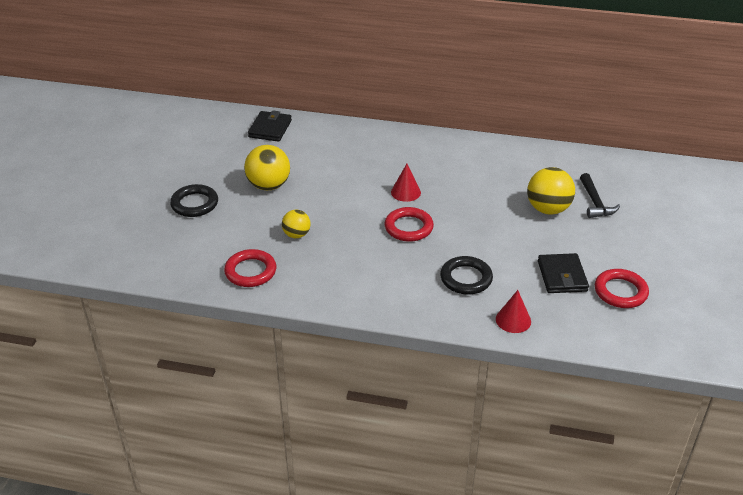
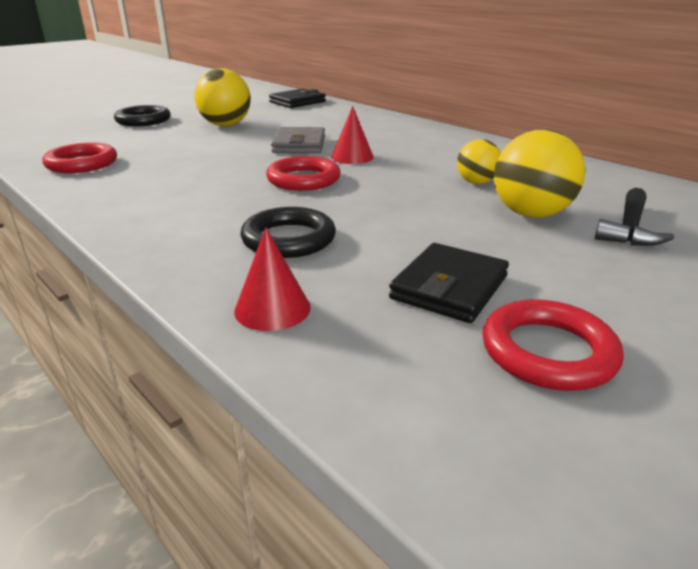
camera: 35 degrees right, 10 degrees down
yellow ball [282,210,311,238] -> yellow ball moved to [457,139,501,184]
none -> grey wallet [271,127,325,153]

